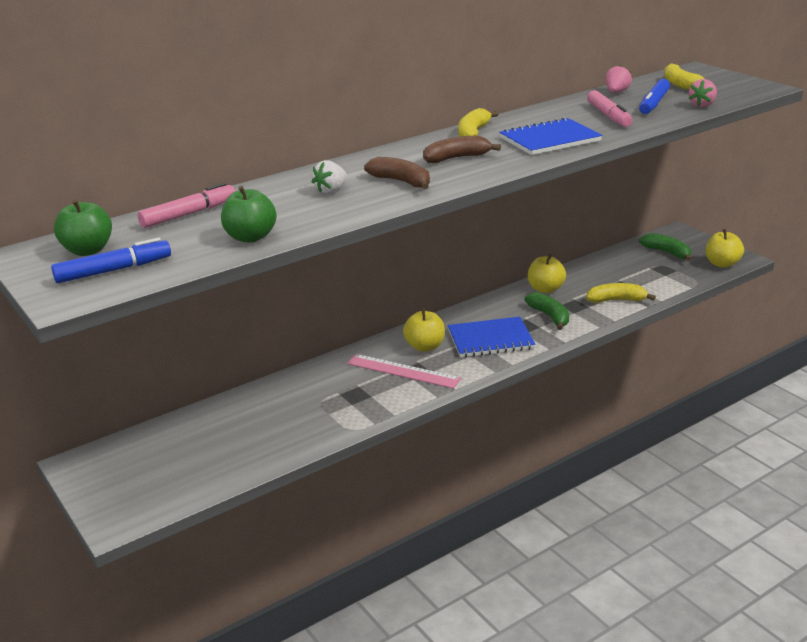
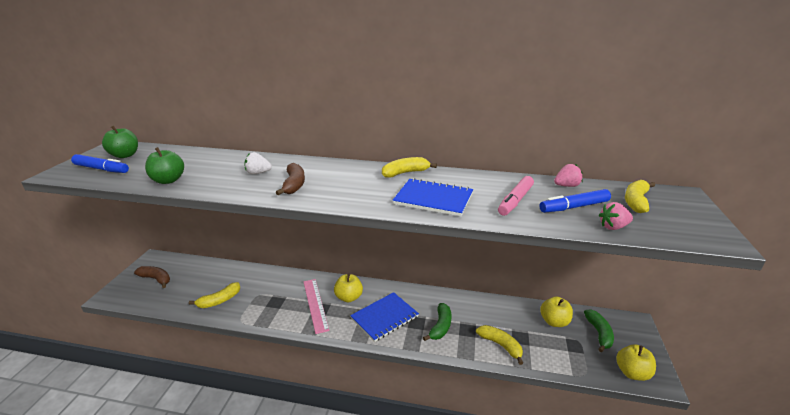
camera: 45 degrees right, 0 degrees up
pink marker [138,182,236,228] -> none
brown banana [423,136,501,163] -> brown banana moved to [134,266,170,288]
blue notebook [448,317,535,357] -> blue notebook turned 75 degrees counterclockwise [350,292,419,342]
yellow apple [528,254,566,293] -> yellow apple moved to [540,297,573,327]
none -> yellow banana [189,282,240,308]

